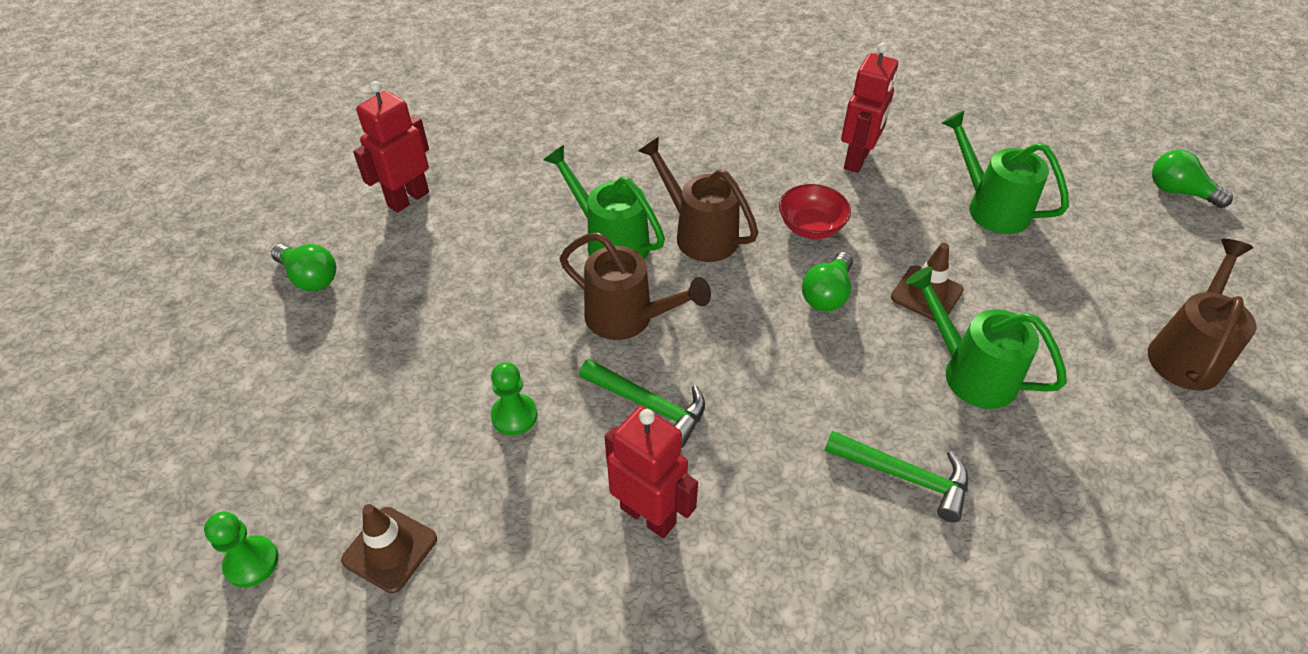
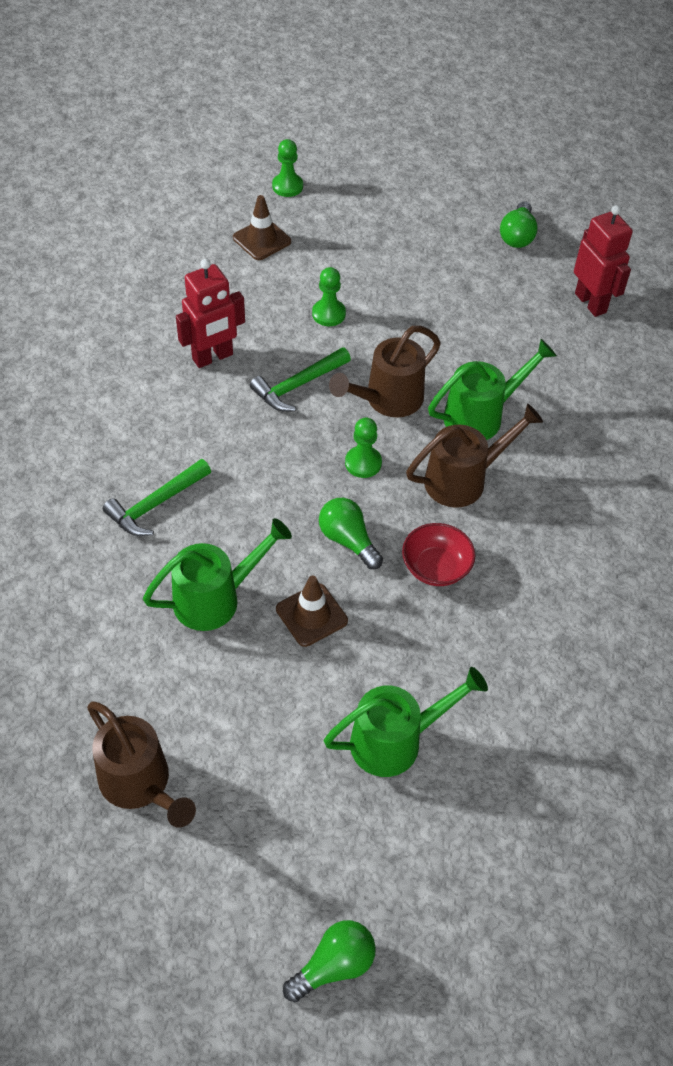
camera: 110 degrees right, 5 degrees up
green light bulb [271,244,336,291] -> green light bulb turned 45 degrees counterclockwise [500,201,538,248]
red robot [841,42,898,173] -> none
none -> green pawn [345,418,382,478]

